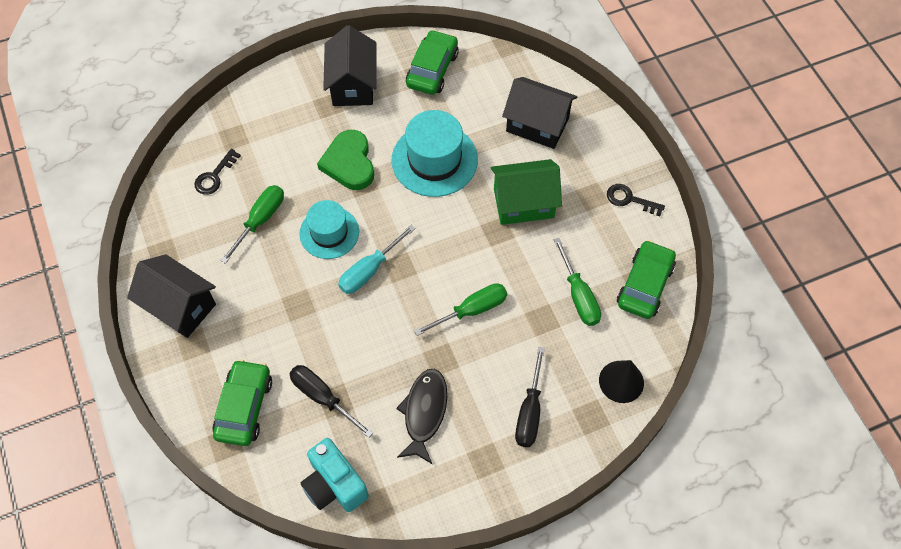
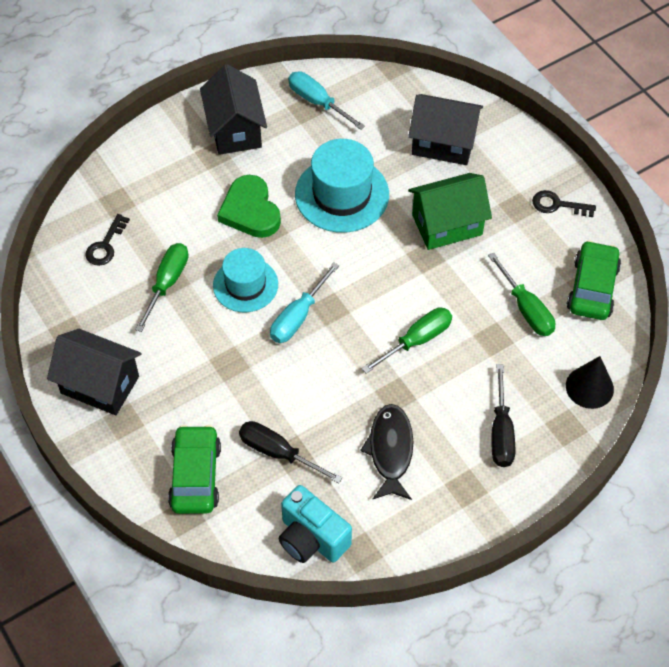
camera: 10 degrees left, 5 degrees down
green car [406,30,459,95] -> turquoise screwdriver [288,71,365,130]

